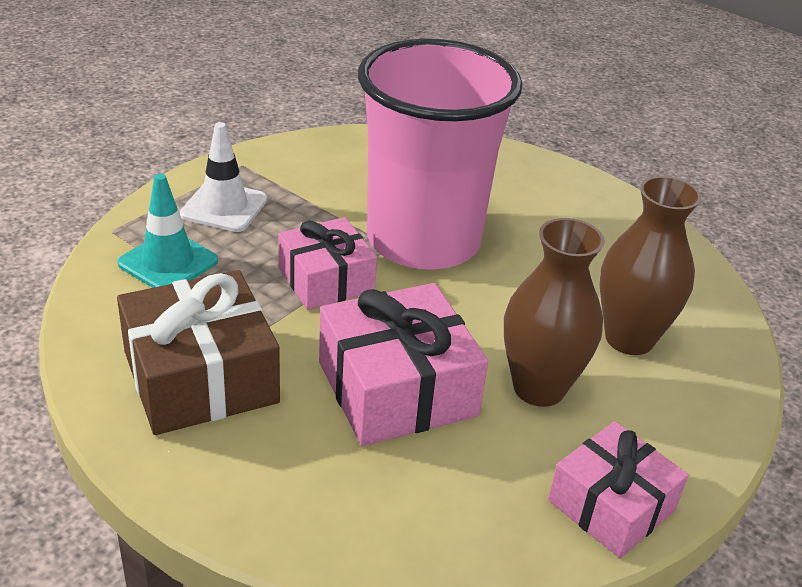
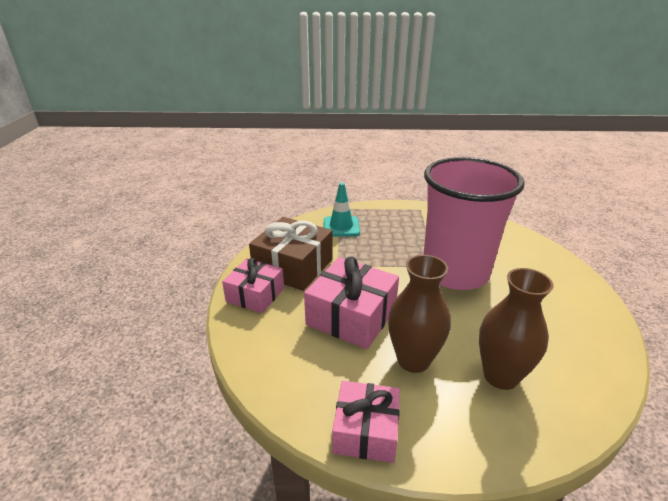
camera: 55 degrees right, 5 degrees down
white traffic cone [180,122,267,232] -> none
pink gift [278,217,377,310] -> pink gift moved to [222,258,284,313]

